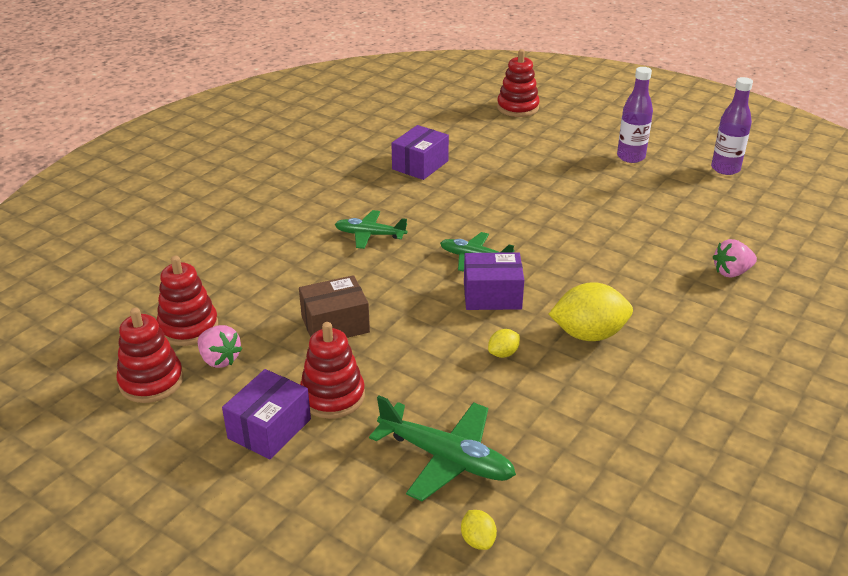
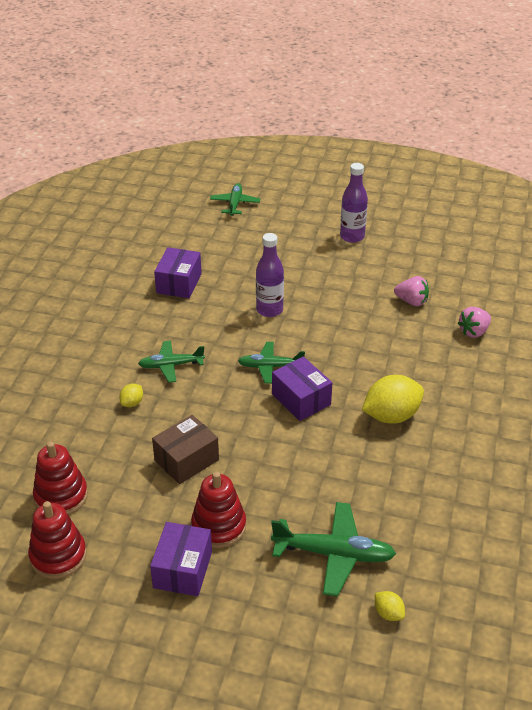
camera: 20 degrees left, 5 degrees up
pink strawberry [198,325,242,368] -> pink strawberry moved to [394,276,429,306]
purple box [464,252,524,310] -> purple box turned 75 degrees clockwise [272,356,332,421]
yellow lemon [488,329,520,358] -> yellow lemon moved to [119,384,143,407]
red stacking toy [497,49,540,117] -> green plane [210,183,260,216]
purple bottle [711,77,753,175] -> purple bottle moved to [256,233,284,317]

